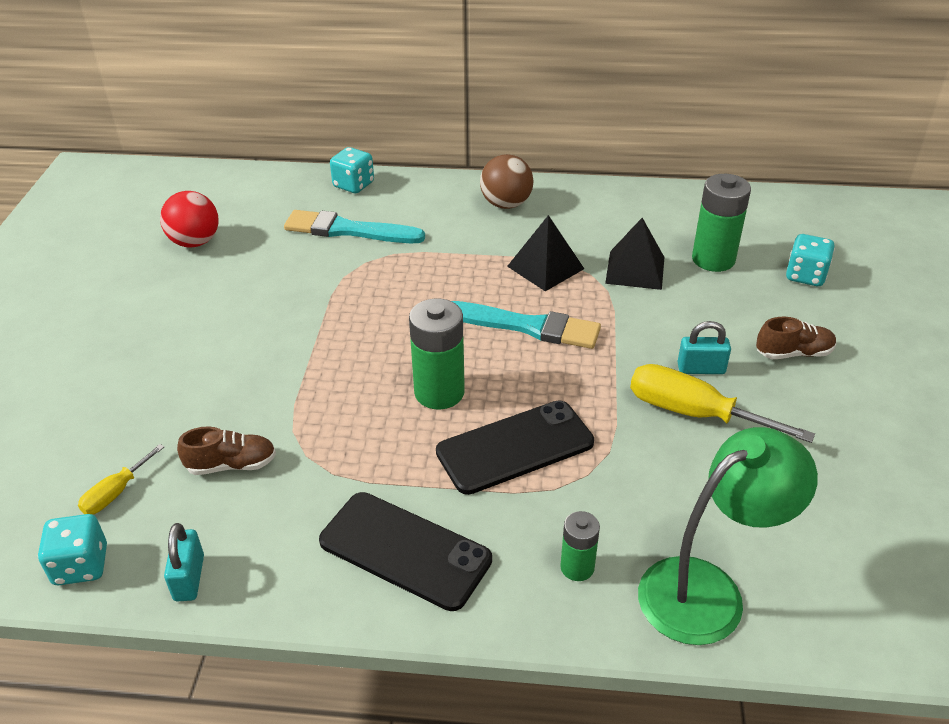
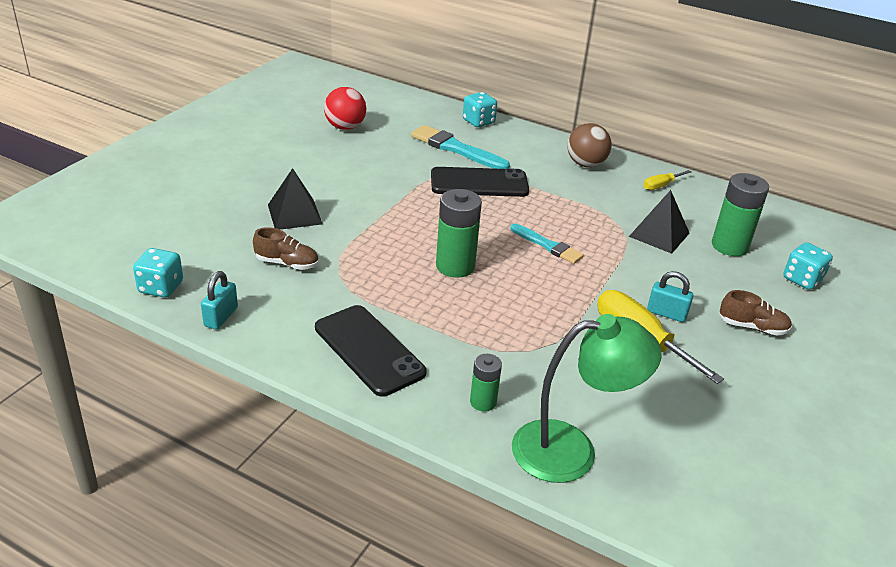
camera: 20 degrees right, 5 degrees down
yellow screwdriver [78,444,164,514] -> yellow screwdriver moved to [643,170,691,190]
black phone [436,400,594,495] -> black phone moved to [431,167,529,197]
turquoise brush [452,301,601,349] -> turquoise brush [510,224,584,264], size x0.64
black pyramid [507,215,584,291] -> black pyramid moved to [268,168,322,230]

